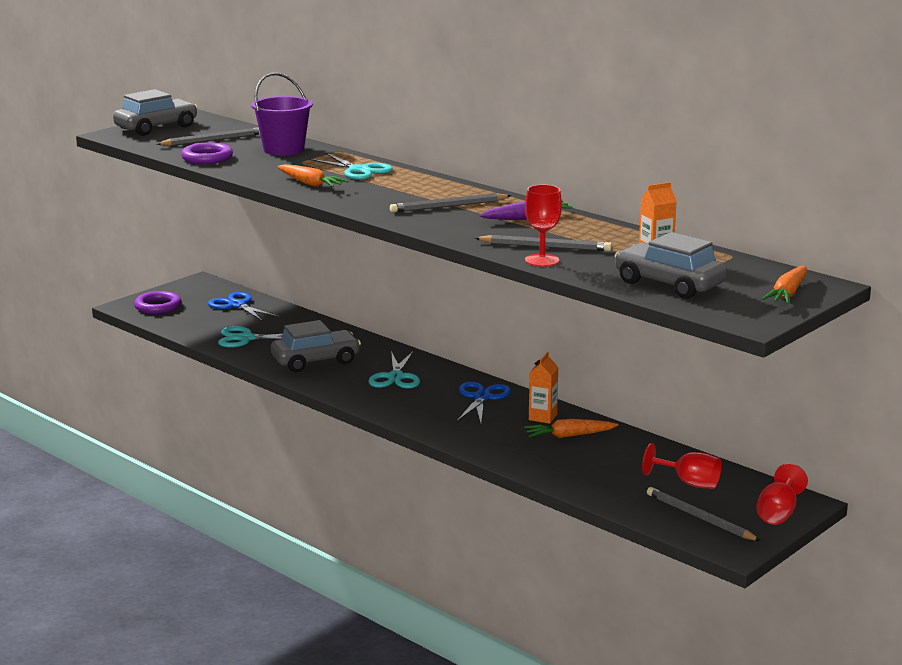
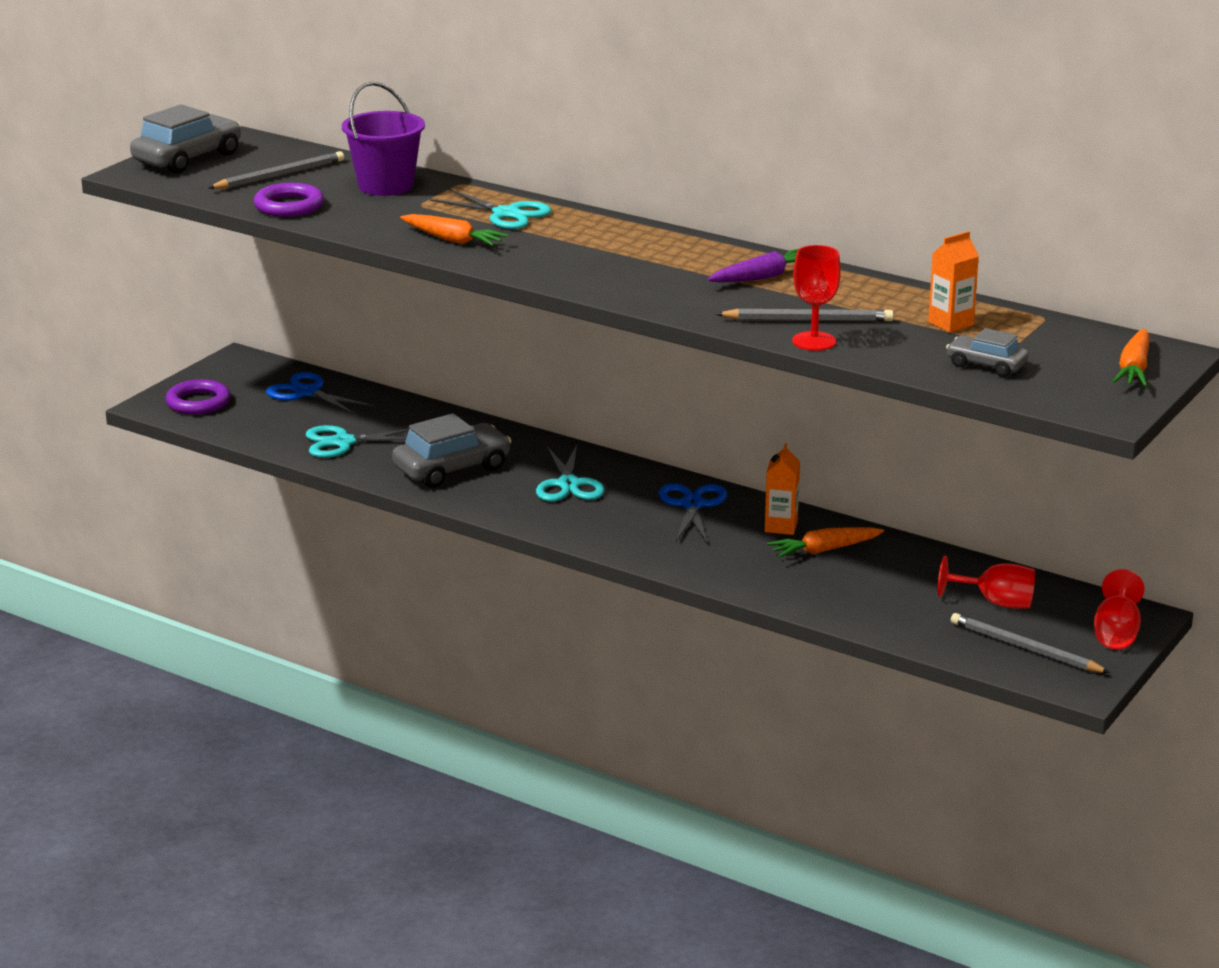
camera: 10 degrees left, 5 degrees up
grey pencil [390,193,511,212] -> none
grey car [615,232,727,299] -> grey car [946,328,1028,377], size x0.57

